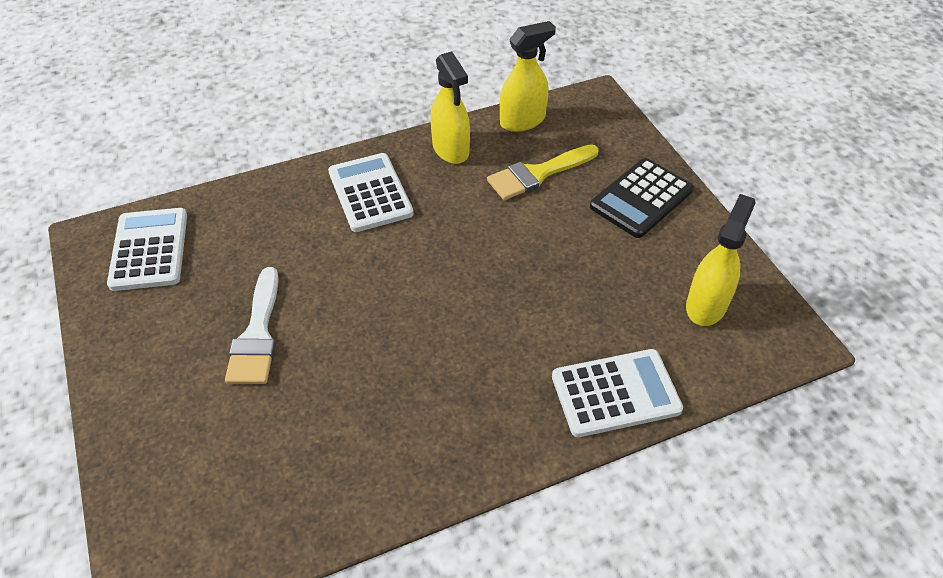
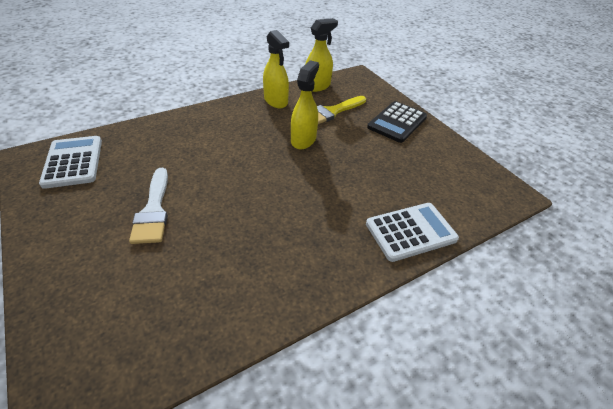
camera: 10 degrees left, 5 degrees down
white calculator [328,153,413,232] -> none
yellow spray bottle [686,194,756,326] -> yellow spray bottle moved to [291,60,319,149]

